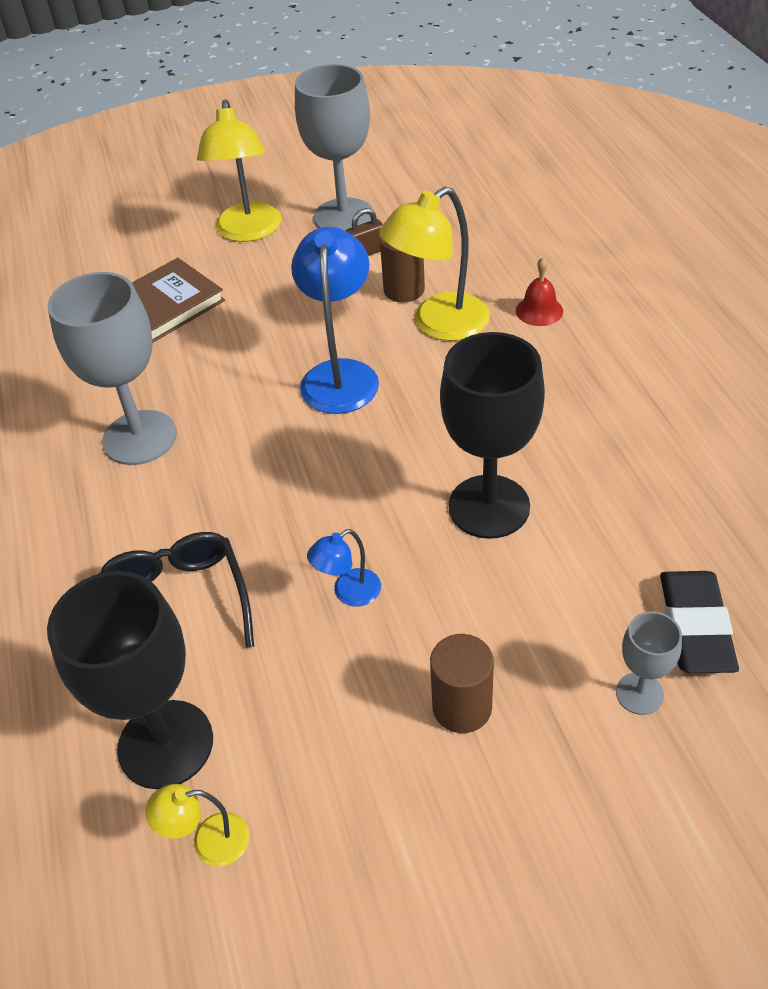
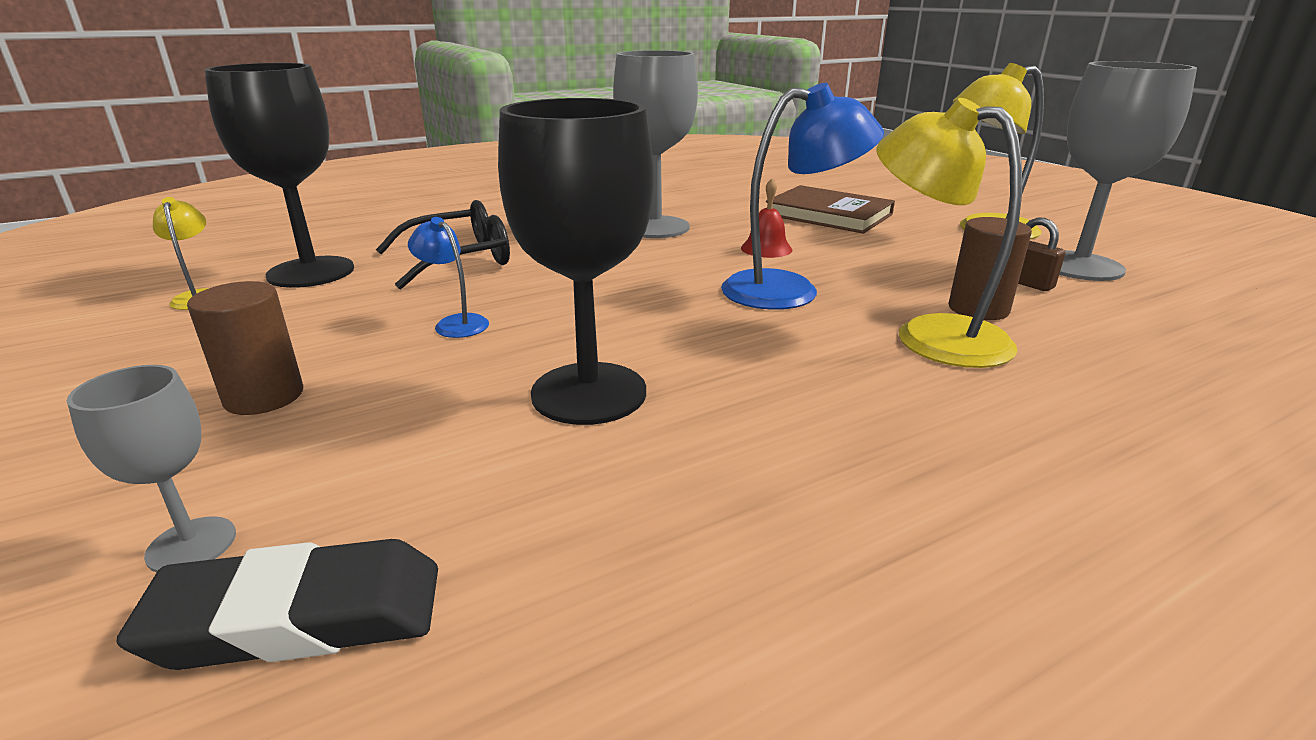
camera: 75 degrees right, 20 degrees down
red bell [516,257,563,326] -> red bell moved to [741,178,792,258]

